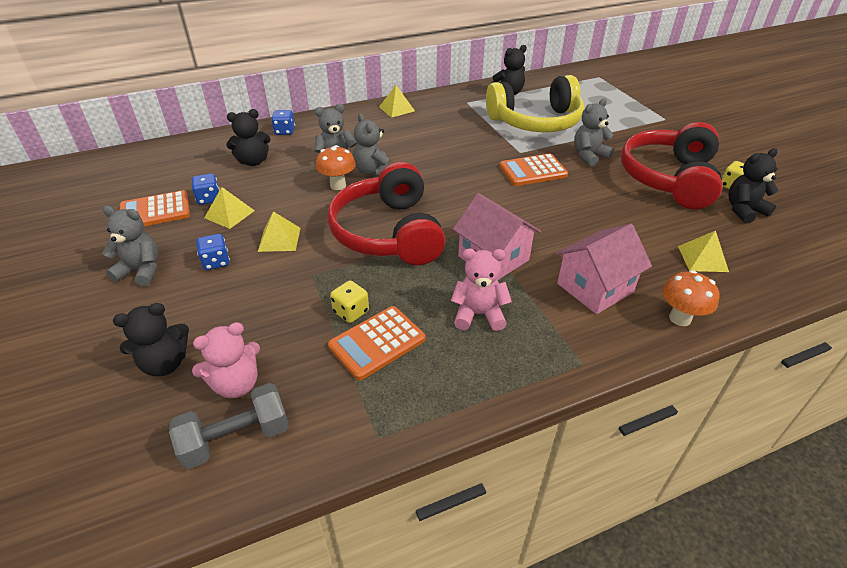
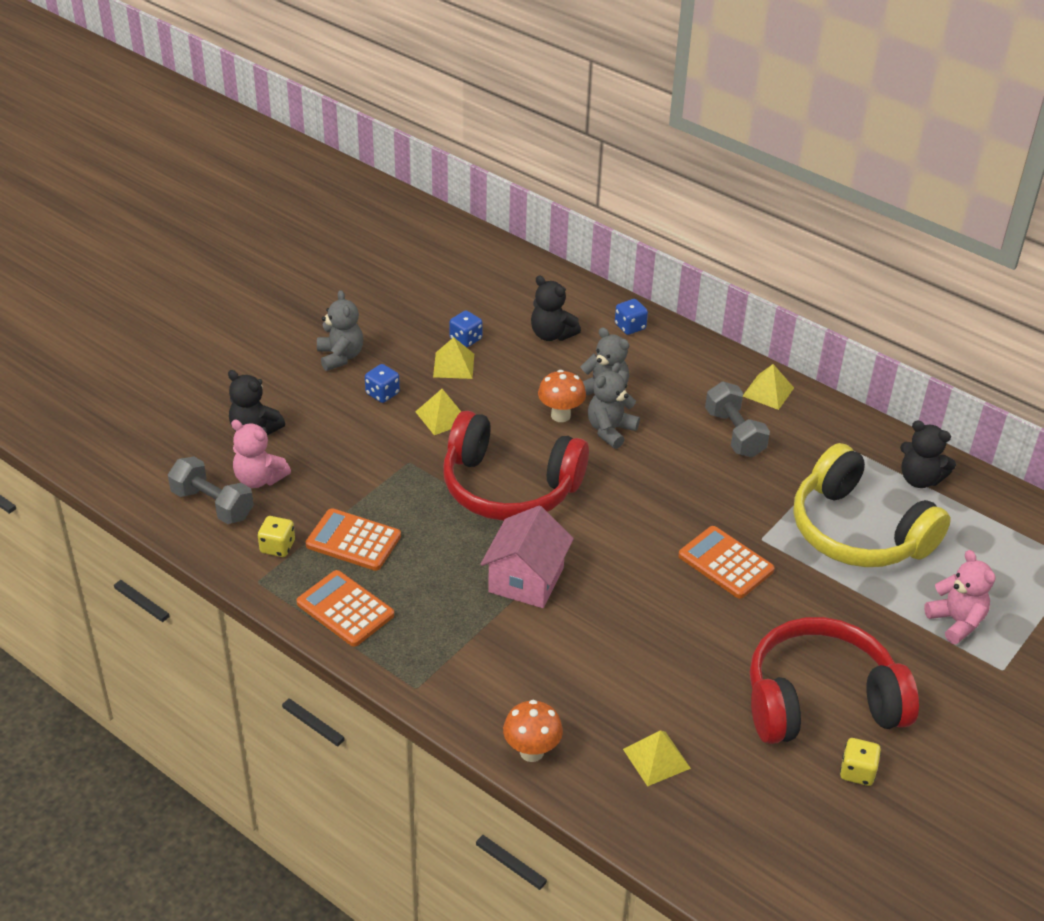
camera: 60 degrees right, 0 degrees up
orange calculator [119,190,190,226] -> orange calculator moved to [297,570,394,647]
red headphones [328,162,445,265] -> red headphones turned 120 degrees counterclockwise [443,411,589,521]
yellow dice [330,280,369,323] -> yellow dice moved to [258,516,295,557]
pink teddy bear [451,248,512,331] -> pink teddy bear moved to [924,550,996,644]
pink house [556,224,652,314] -> none
grey teddy bear [574,98,614,167] -> none
black teddy bear [729,148,778,223] -> none
none -> grey dumbbell [705,382,770,457]

